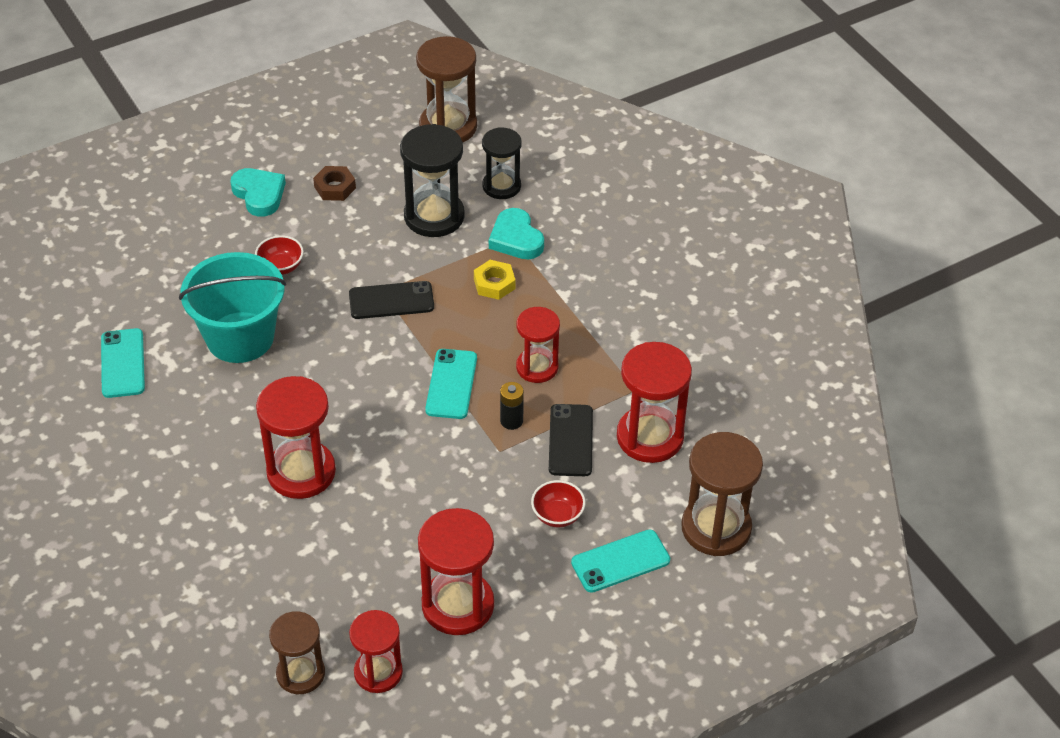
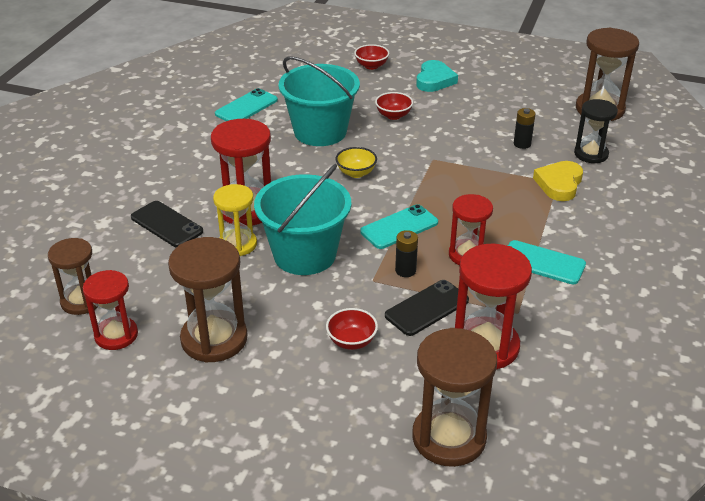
camera: 50 degrees right, 10 degrees down
brown nut [313,166,356,201] -> none
black phone [349,281,434,319] -> black phone moved to [131,201,203,247]
black hourglass [400,124,465,237] -> black battery [514,108,536,149]
red hourglass [418,508,494,635] -> brown hourglass [168,237,248,363]
yellow nut [474,260,516,300] -> none
turquoise heart [489,208,544,259] -> yellow heart [533,161,583,201]
turquoise phone [571,529,670,593] -> turquoise phone moved to [508,240,586,284]
none -> yellow hourglass [213,184,257,256]
none -> turquoise bucket [254,164,351,275]
none -> yellow bowl [335,147,377,178]
none -> red bowl [354,44,389,70]

